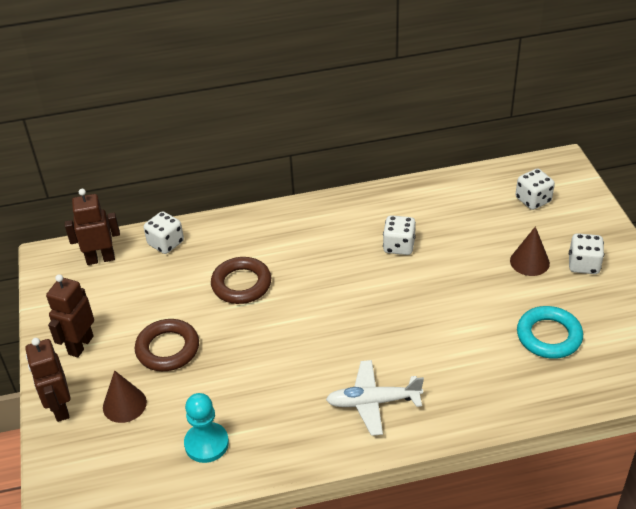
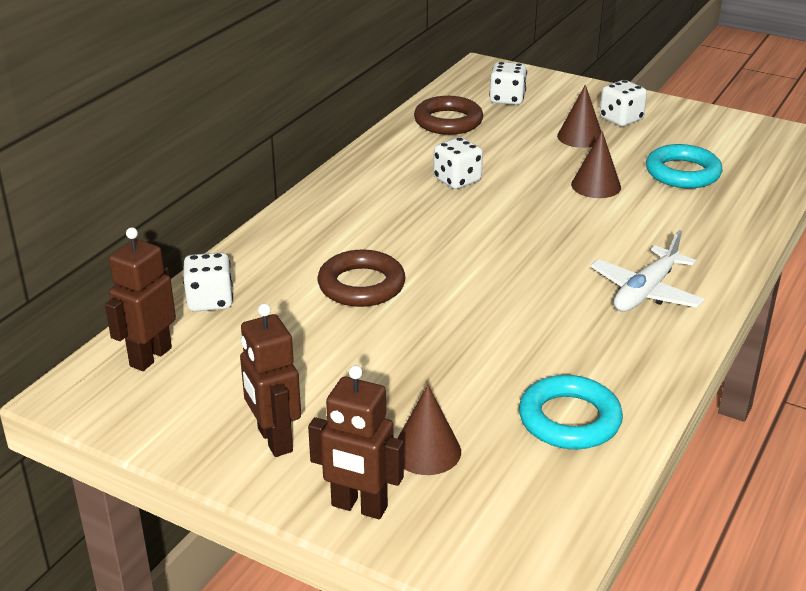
camera: 50 degrees left, 10 degrees down
brown ring [135,319,199,371] -> brown ring moved to [414,96,483,135]
turquoise pawn [184,393,229,463] -> turquoise ring [519,375,623,449]
none -> brown cone [571,131,621,198]

